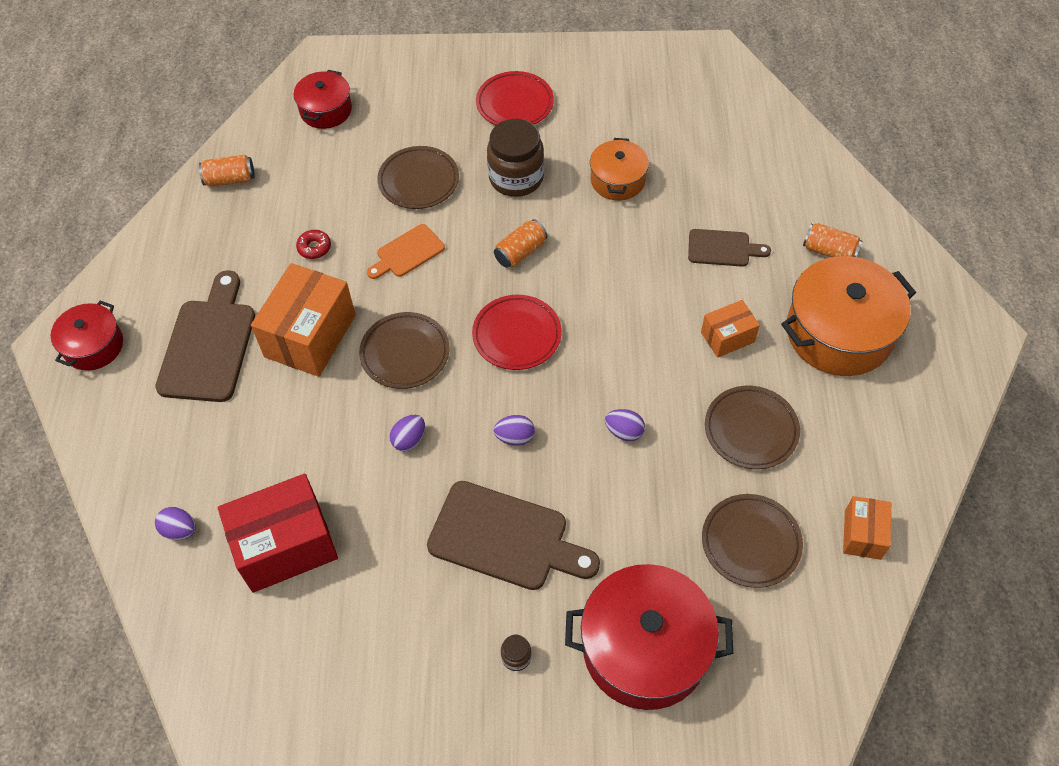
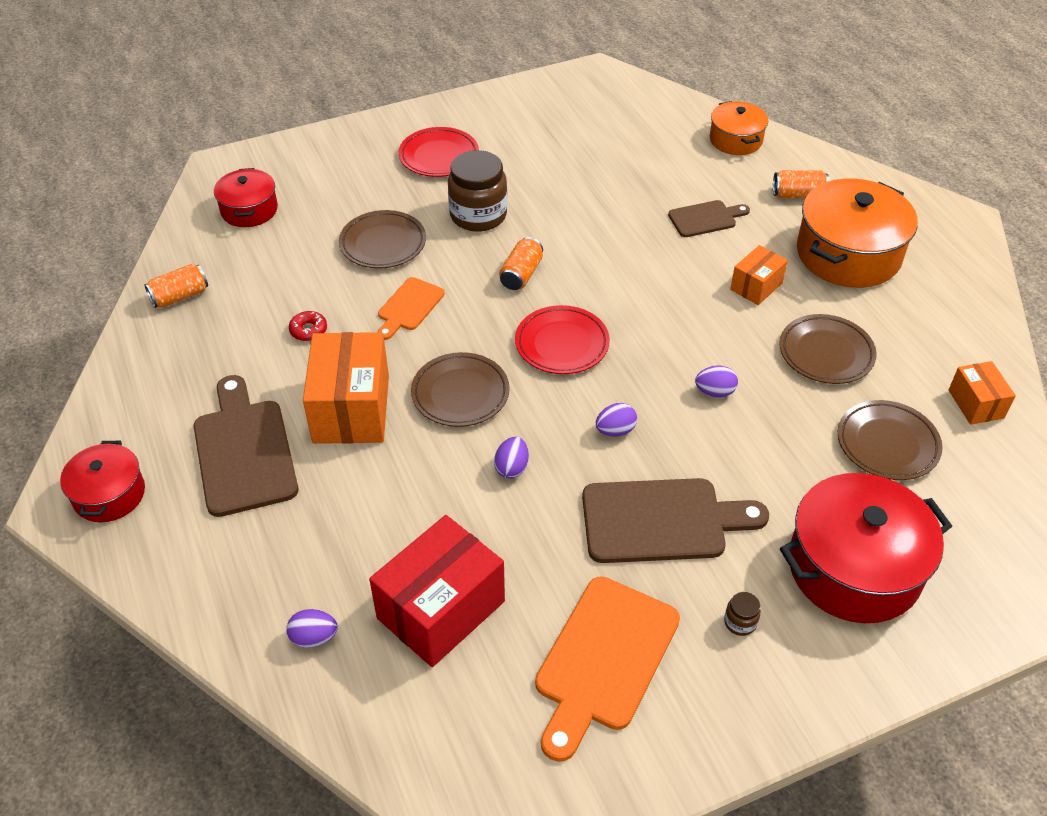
camera: 25 degrees left, 10 degrees down
orange pot [590,138,649,200] -> orange pot moved to [710,101,768,155]
none -> orange cutting board [535,576,680,762]

